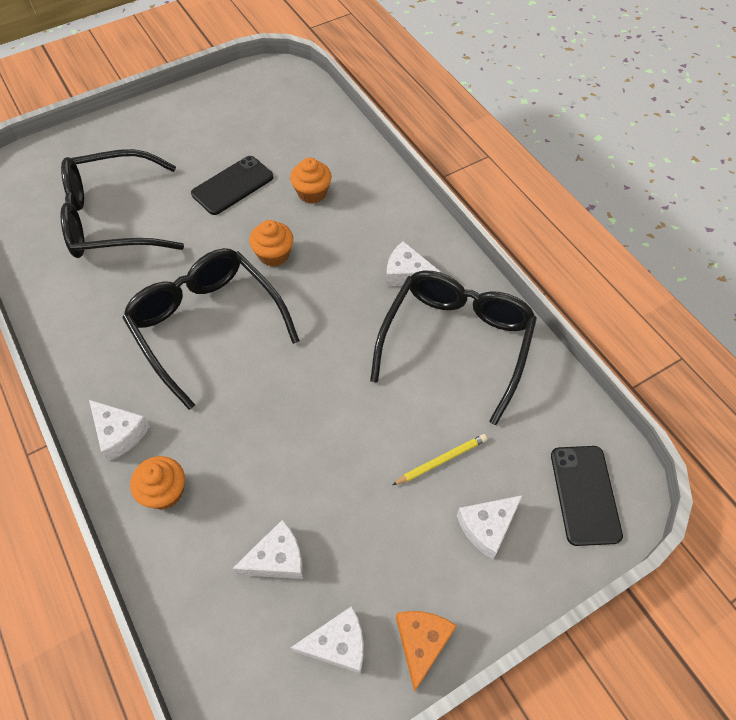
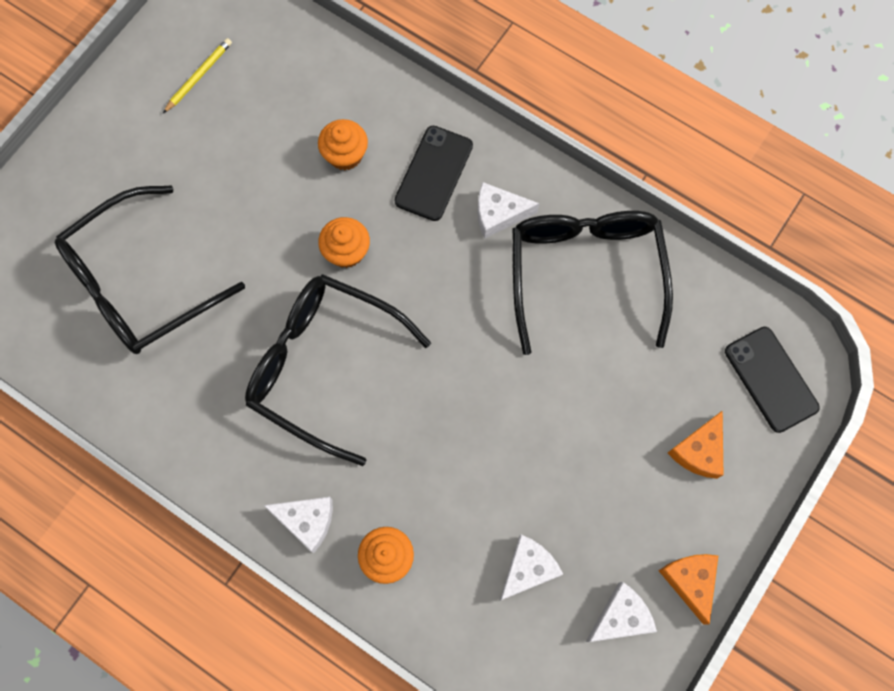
camera: 25 degrees left, 15 degrees up
black phone [191,156,274,215] -> black phone moved to [394,126,473,221]
yellow pencil [392,434,487,485] -> yellow pencil moved to [163,38,232,113]
white cheese [457,495,523,559] -> orange cheese [668,410,723,479]

